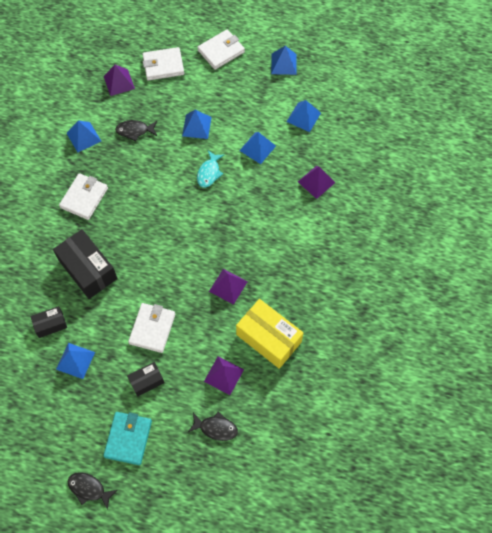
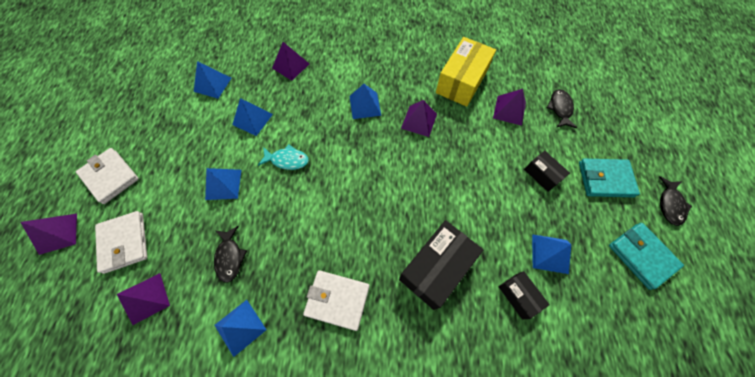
camera: 100 degrees left, 0 degrees up
white wallet [128,303,175,353] -> none
blue pyramid [271,46,297,75] -> blue pyramid moved to [349,84,381,119]
none -> purple pyramid [20,214,77,255]
none -> turquoise wallet [609,223,684,290]

